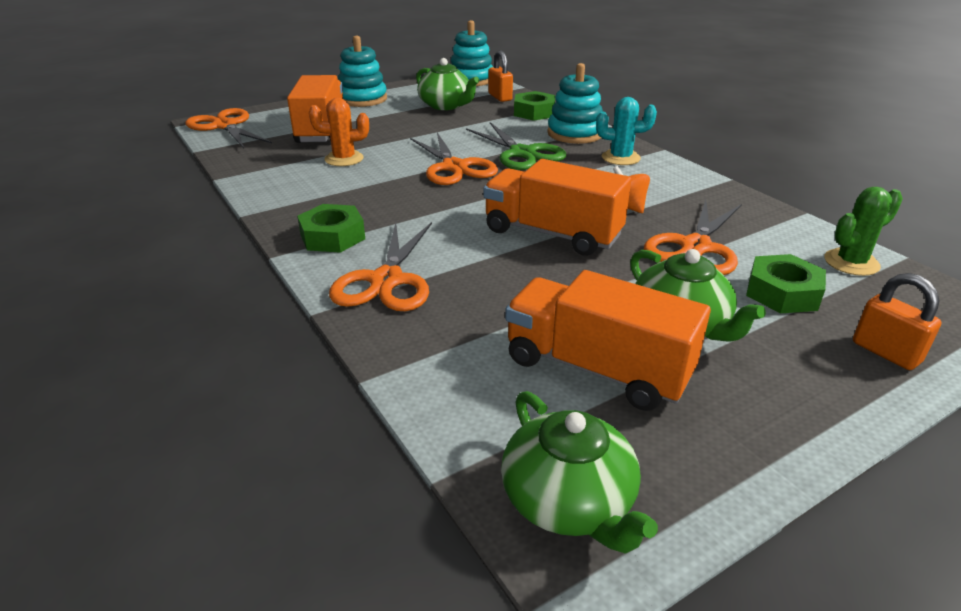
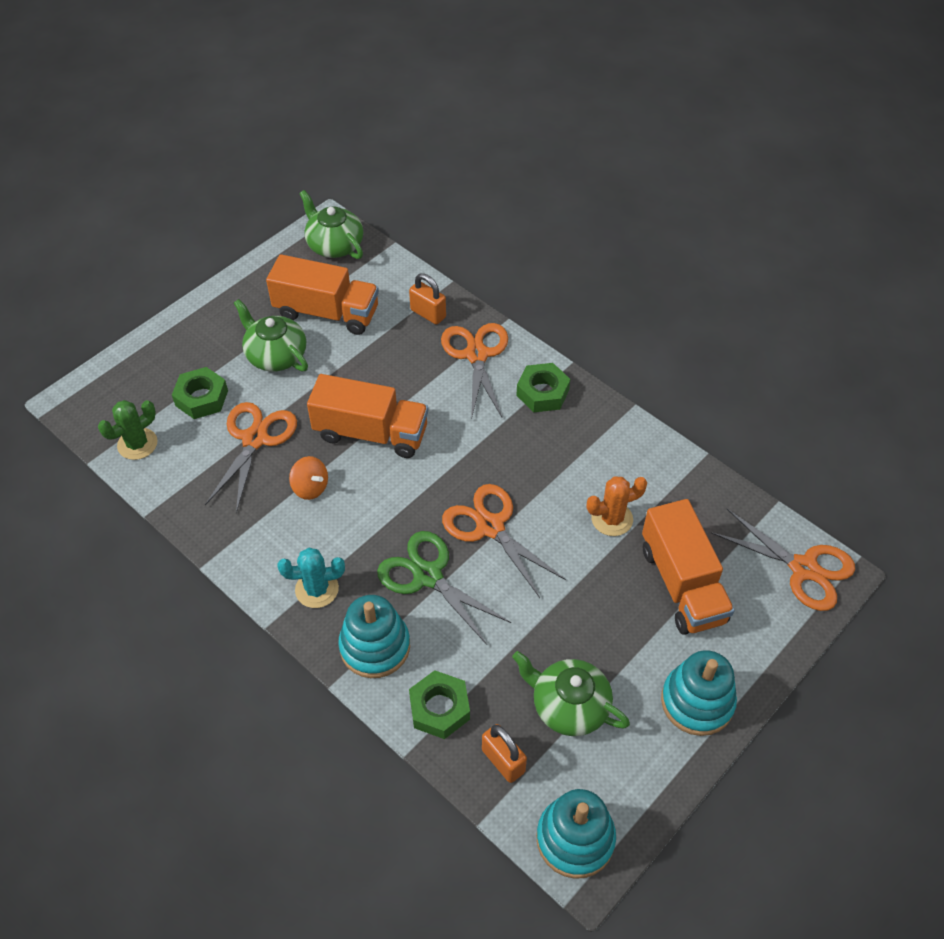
camera: 165 degrees right, 20 degrees up
orange padlock [853,273,941,370] -> orange padlock moved to [409,273,446,325]

